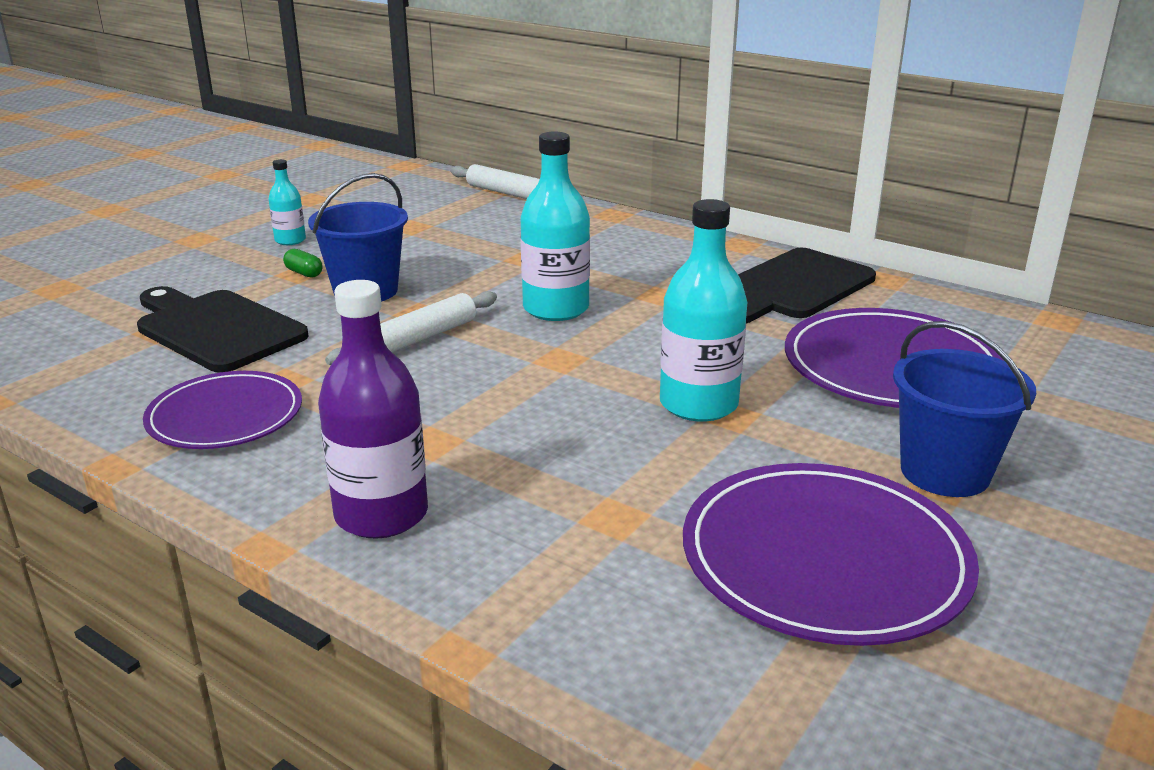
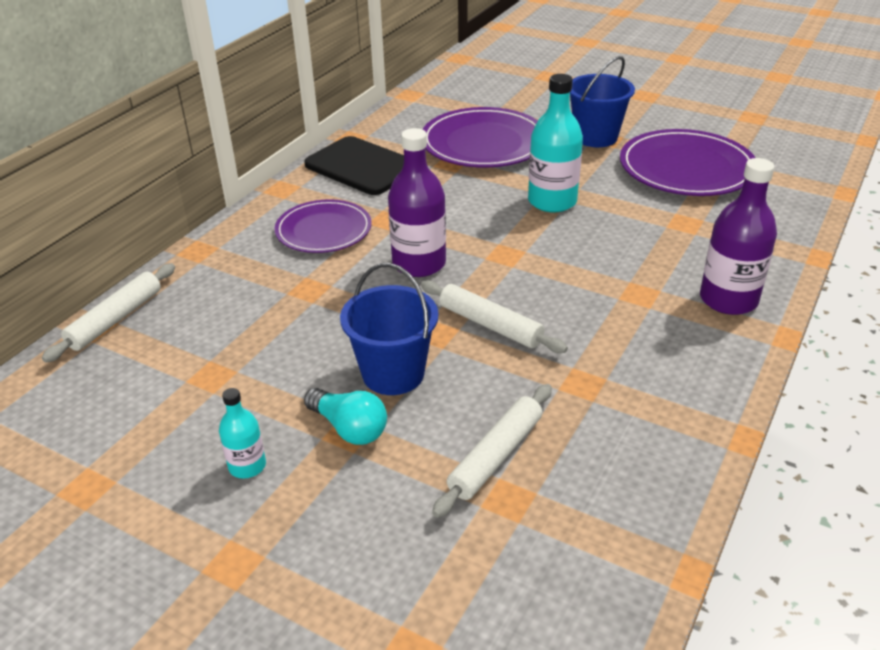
camera: 95 degrees left, 10 degrees up
black cutting board [137,286,309,372] -> white rolling pin [432,384,552,518]
purple plate [143,371,302,449] -> purple plate moved to [275,199,372,253]
green capsule [283,249,323,278] -> turquoise light bulb [304,388,387,445]
turquoise bottle [520,131,590,321] -> purple bottle [388,128,446,277]

